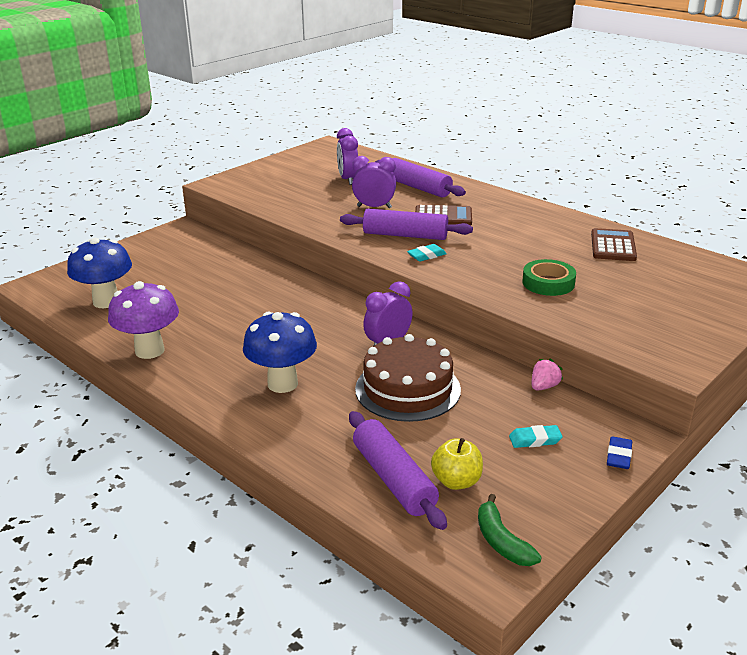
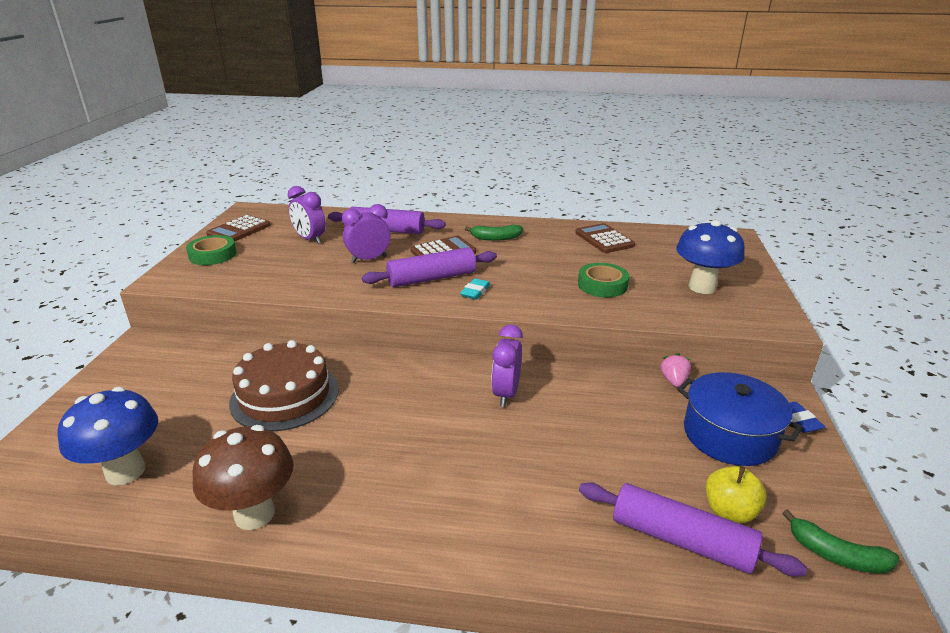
camera: 35 degrees left, 0 degrees up
purple mushroom [108,281,179,359] -> brown mushroom [192,425,294,530]
blue mushroom [243,312,317,393] -> blue mushroom moved to [676,220,745,294]
brown cake [355,334,461,422] -> brown cake moved to [229,340,339,431]
turquoise eraser [509,425,562,448] -> blue pot [677,372,803,466]
none -> green tape [186,235,237,265]
none -> brown calculator [206,215,271,242]
none -> green banana [465,225,523,241]

